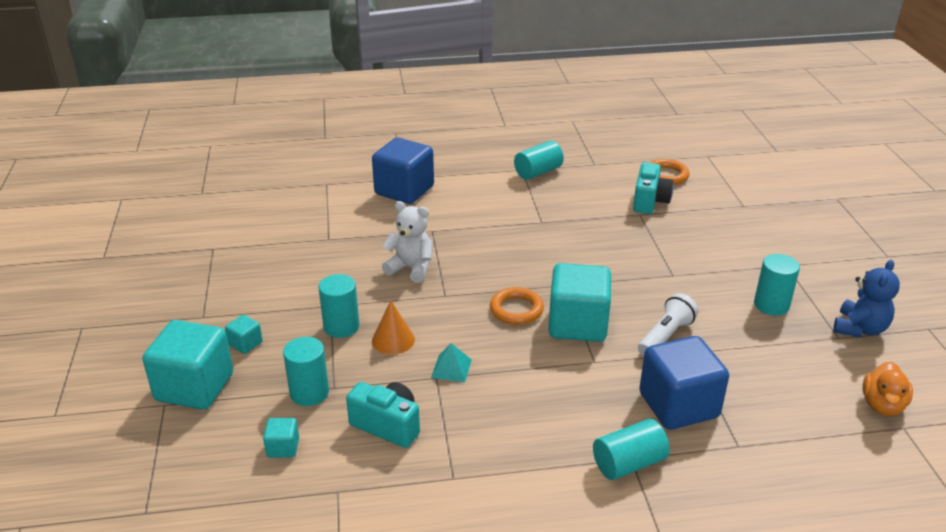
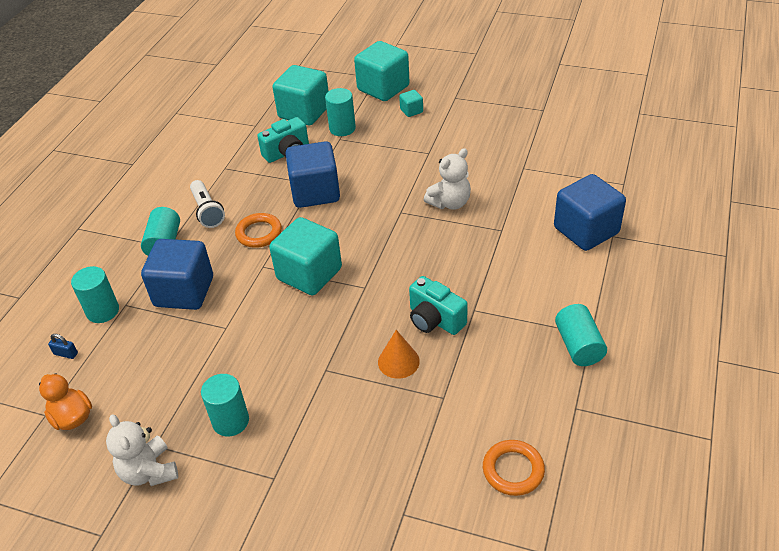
camera: 120 degrees right, 10 degrees up
turquoise cube [263,418,299,458] -> turquoise cube [272,65,329,125], size x2.26
turquoise cylinder [319,274,359,338] -> turquoise cylinder moved to [71,266,119,323]
orange cone [372,300,415,355] -> orange cone moved to [378,330,420,379]
turquoise pyramid [431,343,472,382] -> blue cube [285,141,340,208]
orange ring [490,287,544,325] -> orange ring moved to [235,213,282,248]
turquoise camera [633,162,674,214] -> turquoise camera moved to [409,276,468,335]
white flashlight [638,293,698,356] -> white flashlight moved to [190,180,225,228]
blue teddy bear [833,260,900,337] -> white teddy bear [106,414,178,486]
none -> blue padlock [48,334,78,359]

